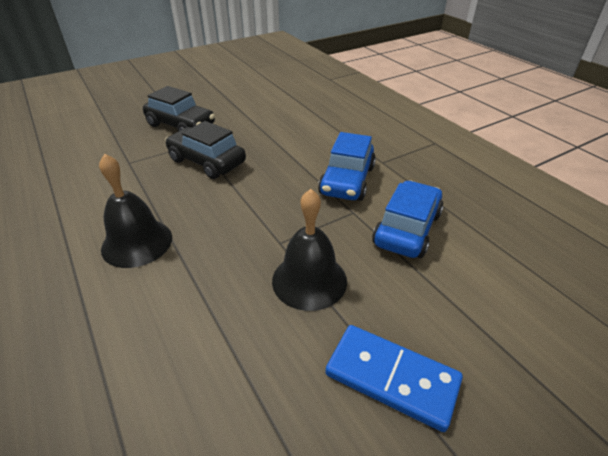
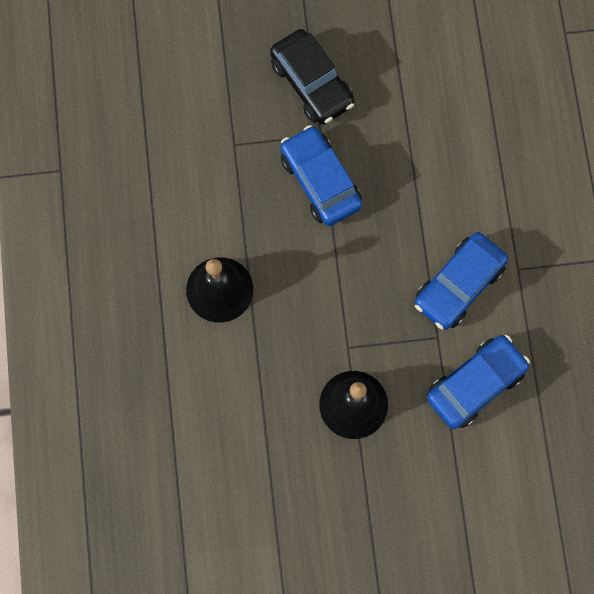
camera: 25 degrees right, 35 degrees up
black car [165,121,246,179] -> blue car [280,125,362,226]
blue domino [325,325,463,432] -> none

